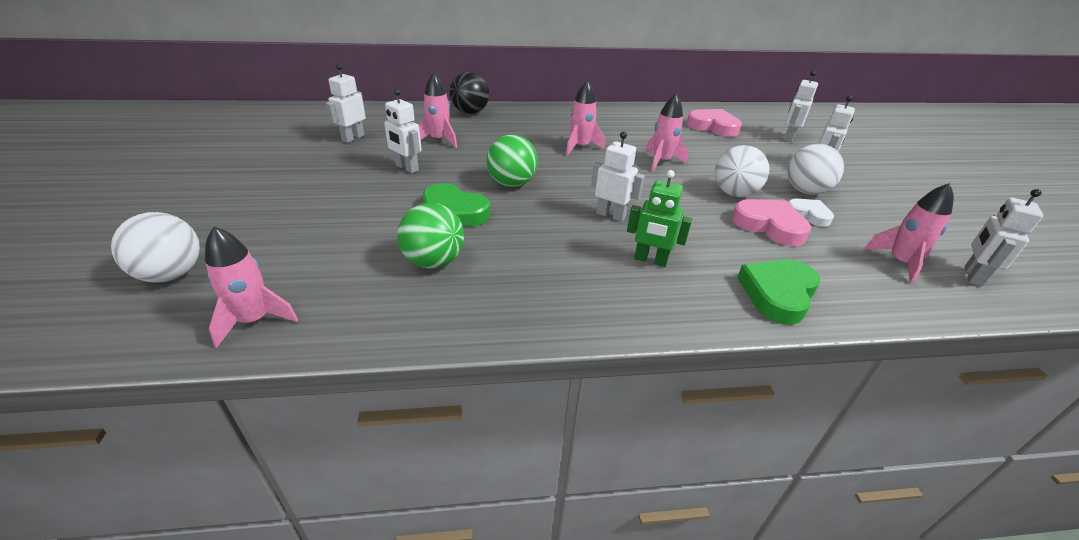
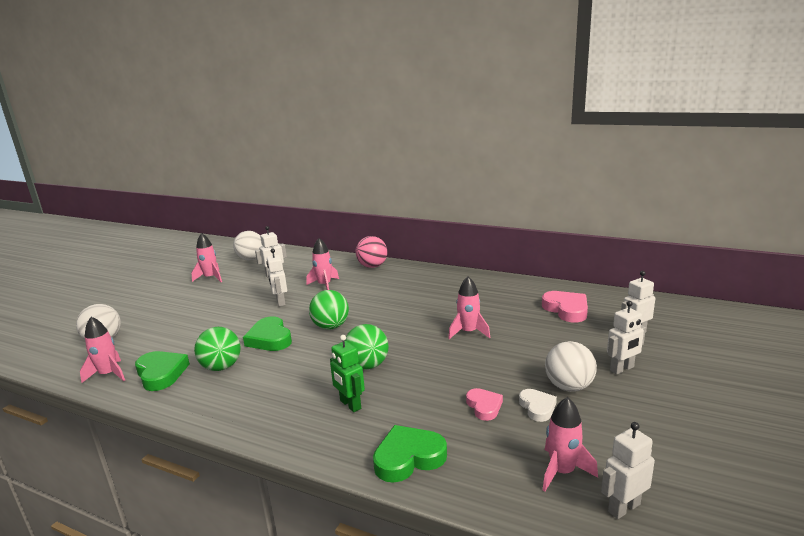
camera: 35 degrees right, 15 degrees down
black ball [449,72,489,114] -> pink ball [355,236,387,268]
pink rocket [566,80,605,156] -> pink rocket moved to [192,233,222,282]
white robot [591,131,645,222] -> green ball [344,324,389,369]
white ball [715,145,769,197] -> white ball moved to [233,231,263,260]
pink heart [732,199,811,246] -> pink heart [466,388,503,421], size x0.63
none -> green heart [135,351,190,391]

